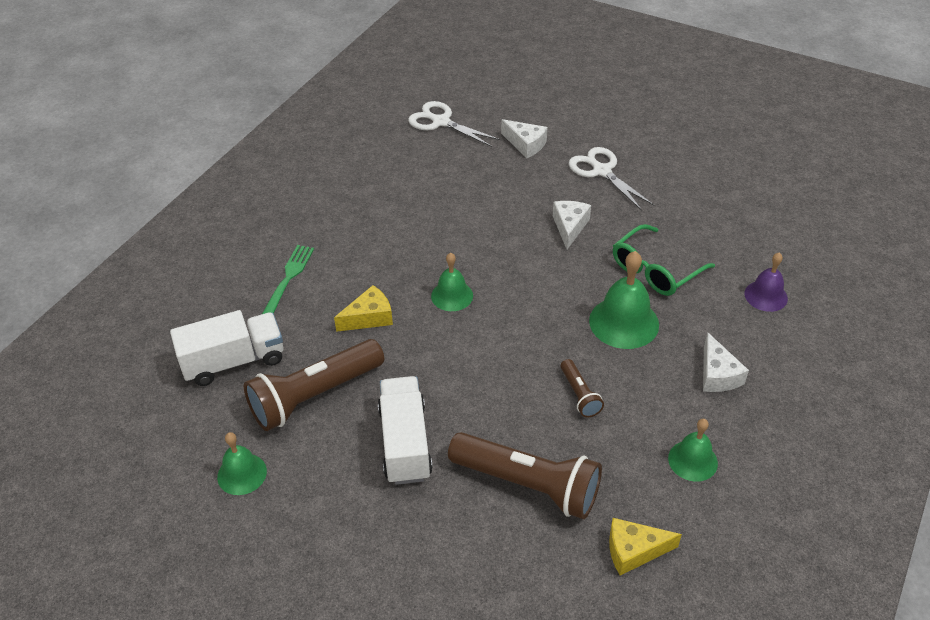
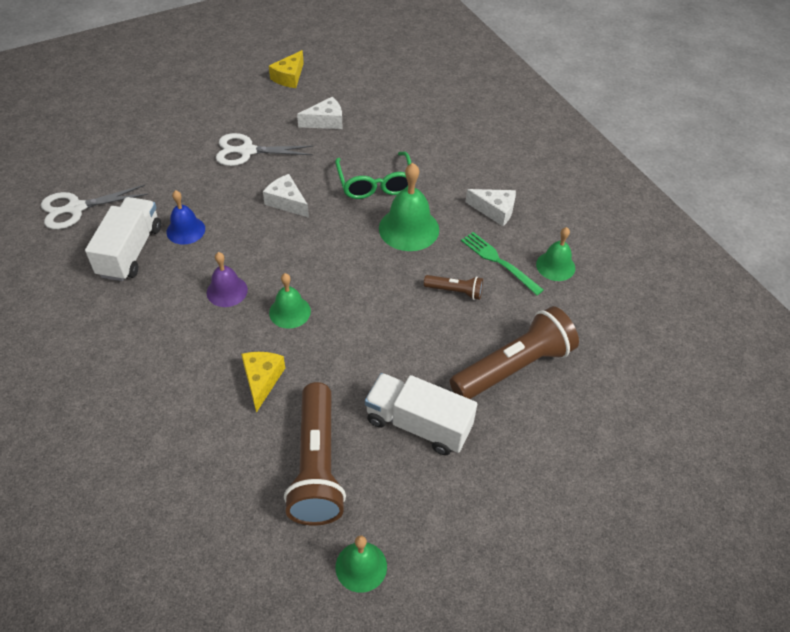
camera: 60 degrees left, 5 degrees up
white truck [170,310,283,386] -> white truck moved to [85,197,161,281]
green fork [262,245,314,314] -> green fork moved to [461,232,543,295]
white cheese [501,119,547,158] -> white cheese moved to [297,97,342,129]
yellow cheese [609,518,682,575] -> yellow cheese moved to [269,50,304,88]
purple bell [744,253,788,312] -> purple bell moved to [207,252,248,307]
none -> blue bell [167,190,205,245]

